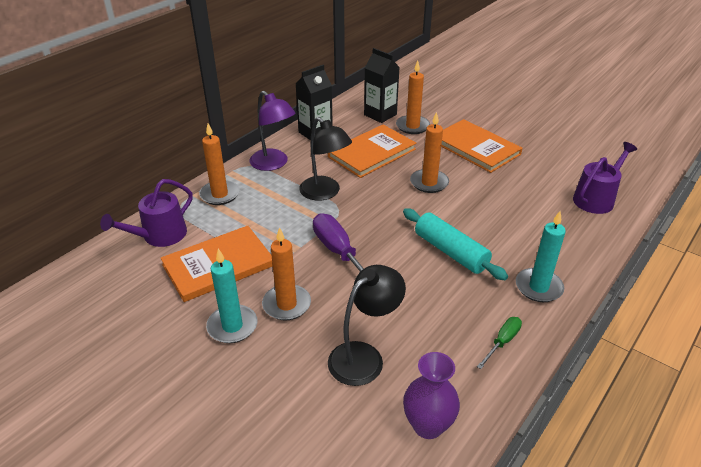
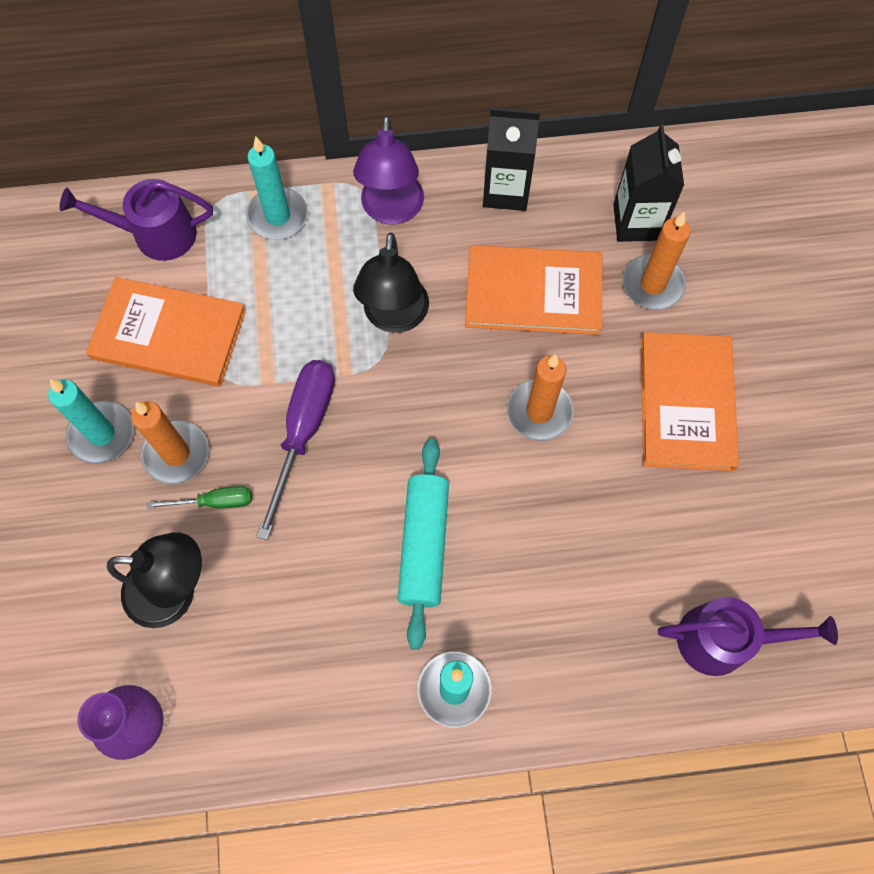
camera: 45 degrees right, 30 degrees up
orange candle [199,124,240,205] -> turquoise candle [246,136,308,240]
green screwdriver [477,317,522,369] -> green screwdriver moved to [147,486,252,509]

